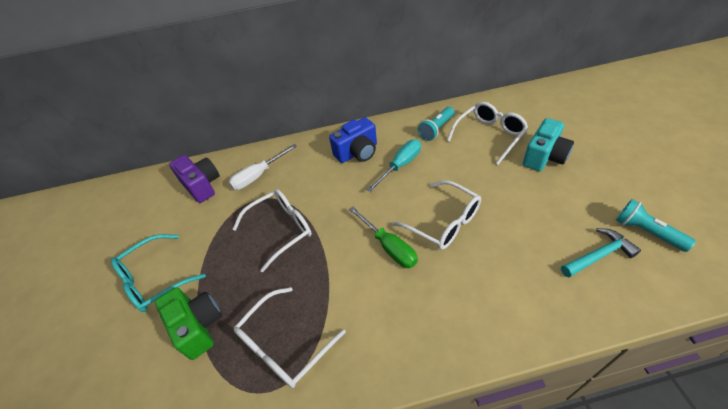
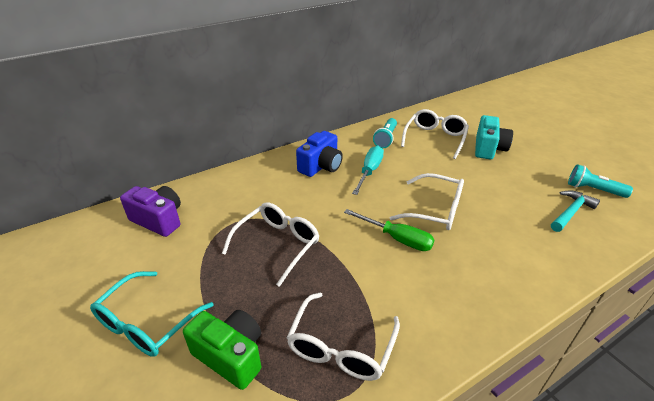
camera: 25 degrees left, 10 degrees down
white screwdriver [229,144,297,190] -> none

